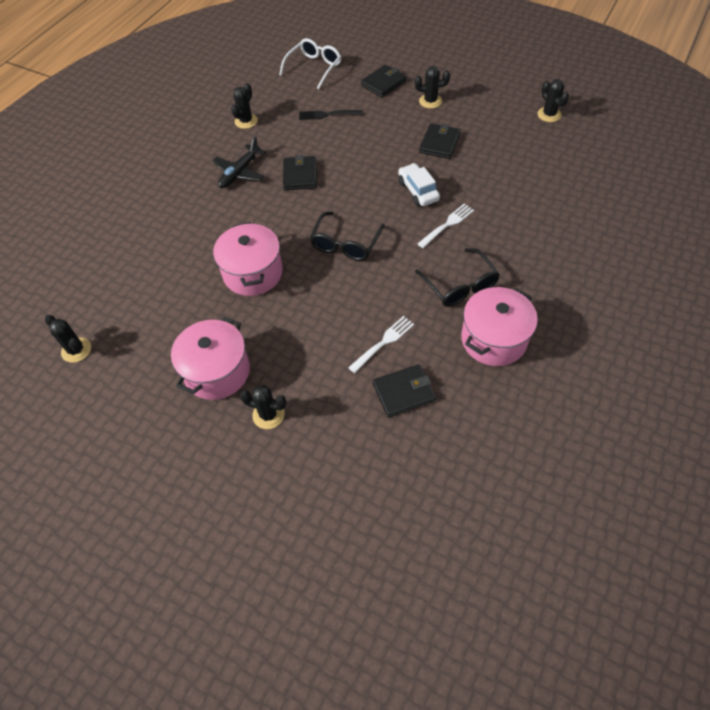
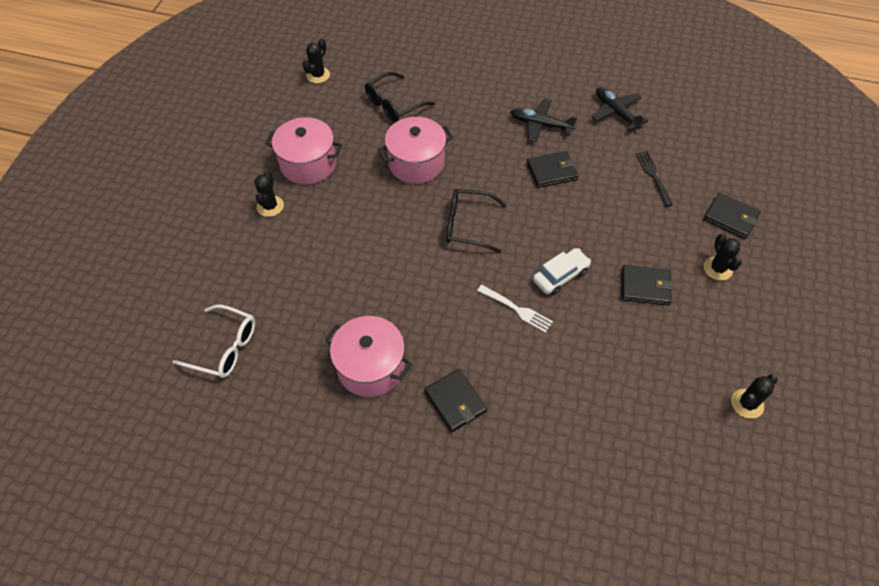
camera: 75 degrees right, 0 degrees up
black cactus [231,83,258,129] -> black plane [592,87,648,131]
white glasses [279,38,341,89] -> white glasses moved to [172,305,255,378]
white fork [348,316,414,373] -> none
black wallet [373,364,436,418] -> black wallet moved to [424,369,487,432]
black glasses [415,248,500,307] -> black glasses moved to [365,72,435,122]

